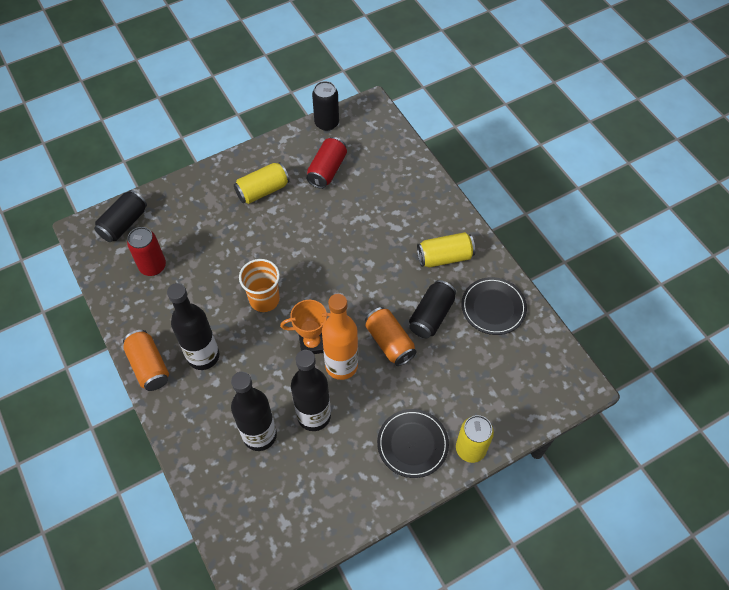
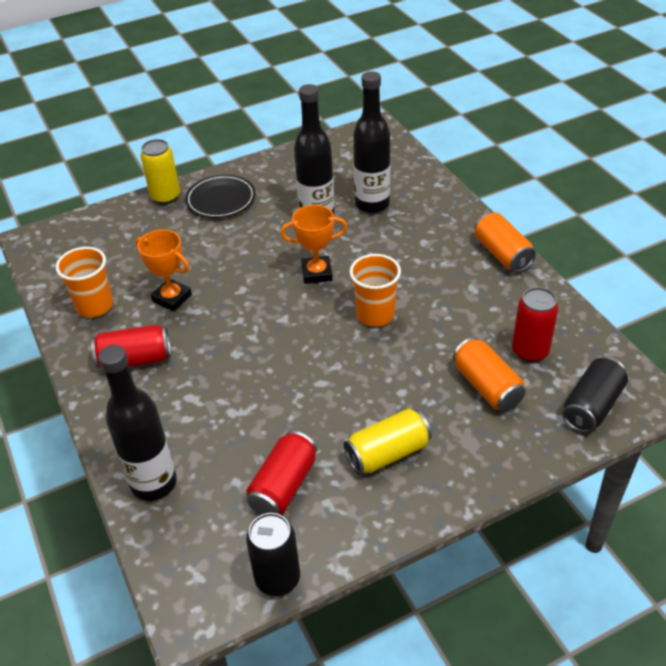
camera: 175 degrees left, 15 degrees down
black bottle [167,283,219,370] -> black bottle moved to [98,345,177,501]
orange bottle [322,294,358,380] -> none
orange can [365,307,417,366] -> orange can moved to [453,337,525,411]
black can [409,280,456,338] -> orange trophy [135,229,192,311]
yellow can [417,232,475,268] -> red can [91,325,171,369]
black plate [461,277,527,335] -> orange cup [56,247,113,317]

